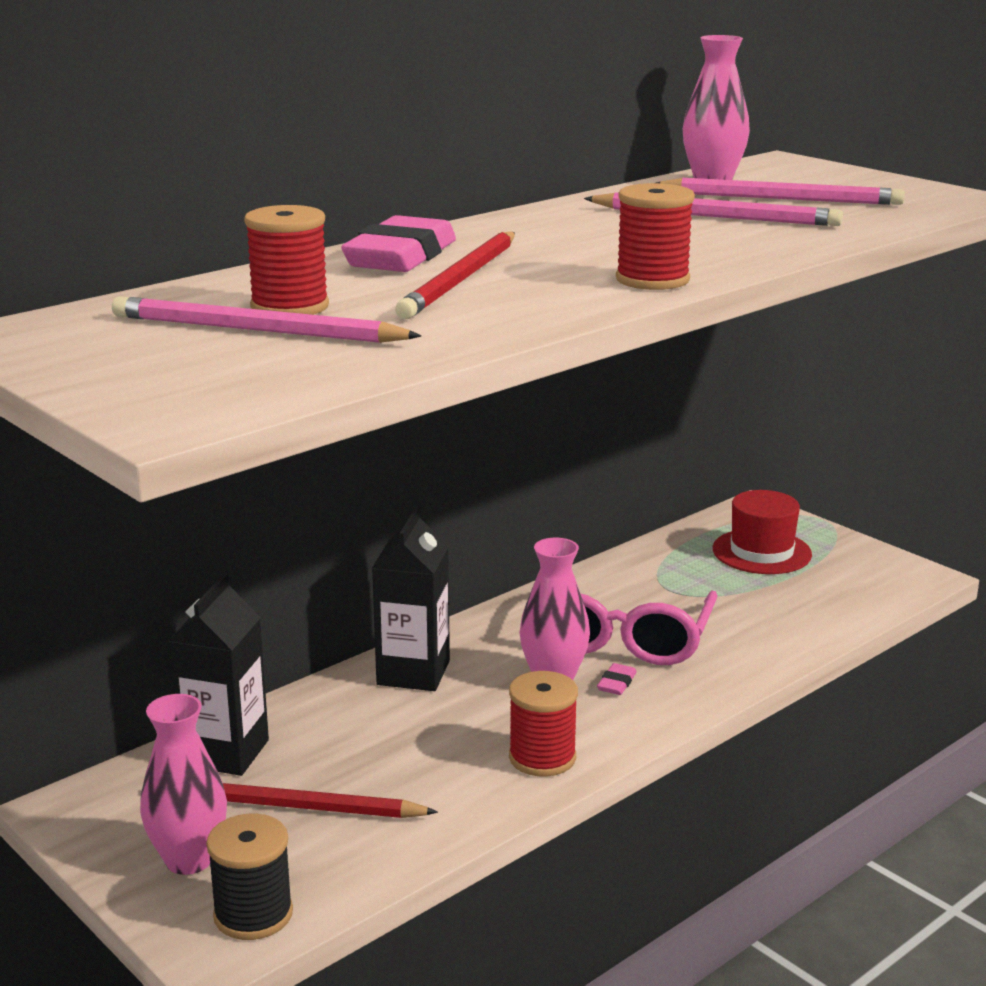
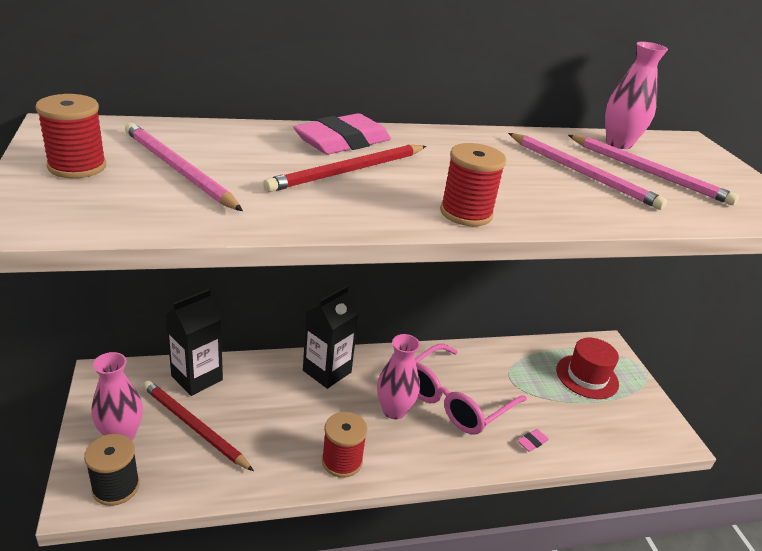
camera: 25 degrees right, 10 degrees up
red spool [244,205,329,315] -> red spool moved to [35,94,106,178]
pink eraser [597,663,637,695] -> pink eraser moved to [517,429,549,452]

